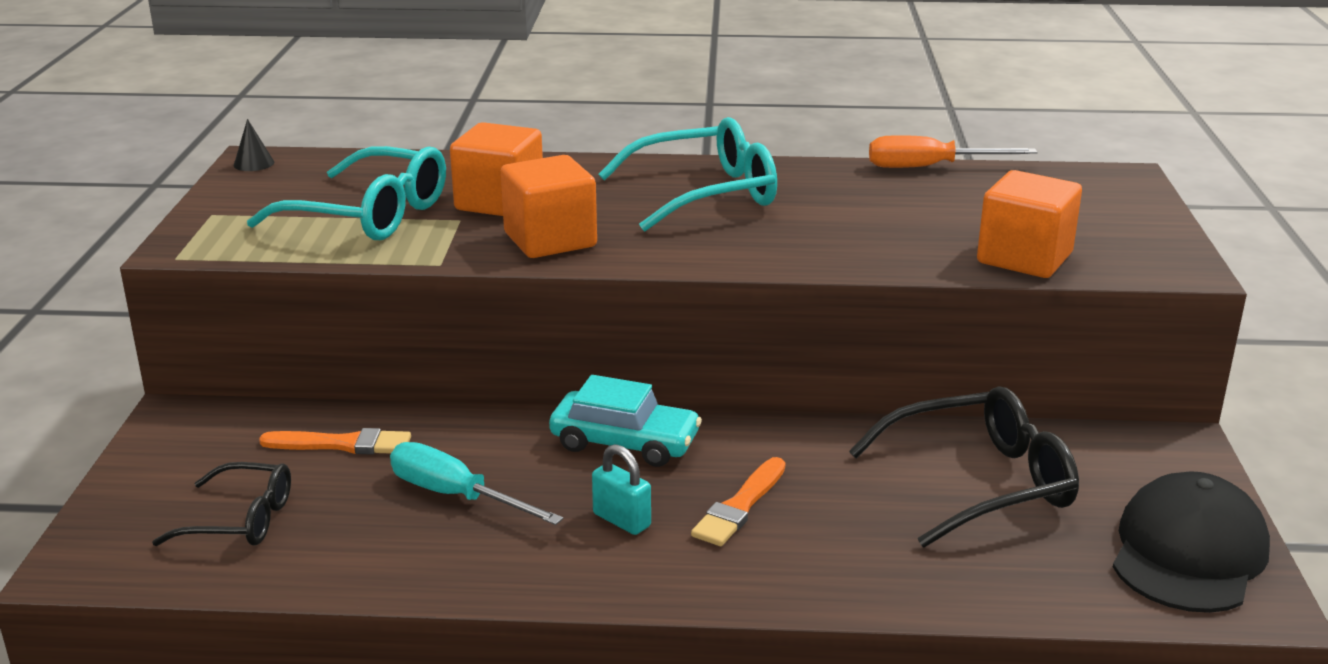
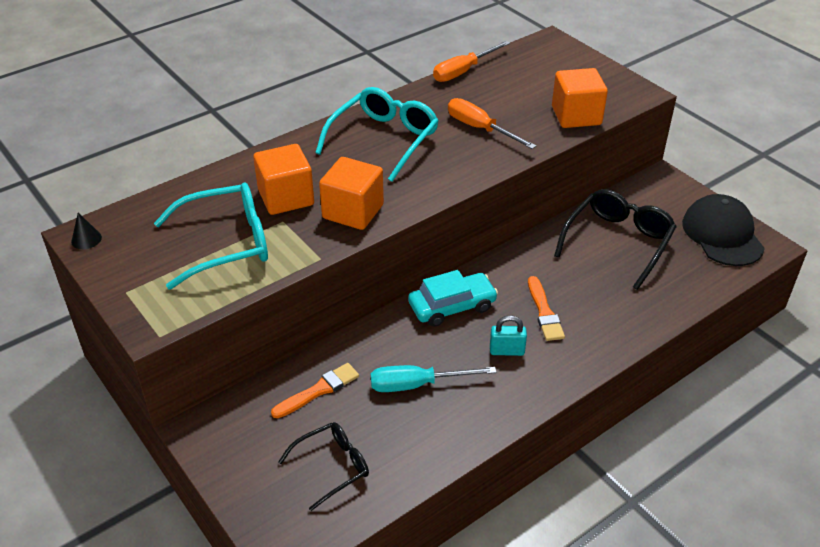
camera: 40 degrees left, 15 degrees up
none -> orange screwdriver [448,98,536,149]

